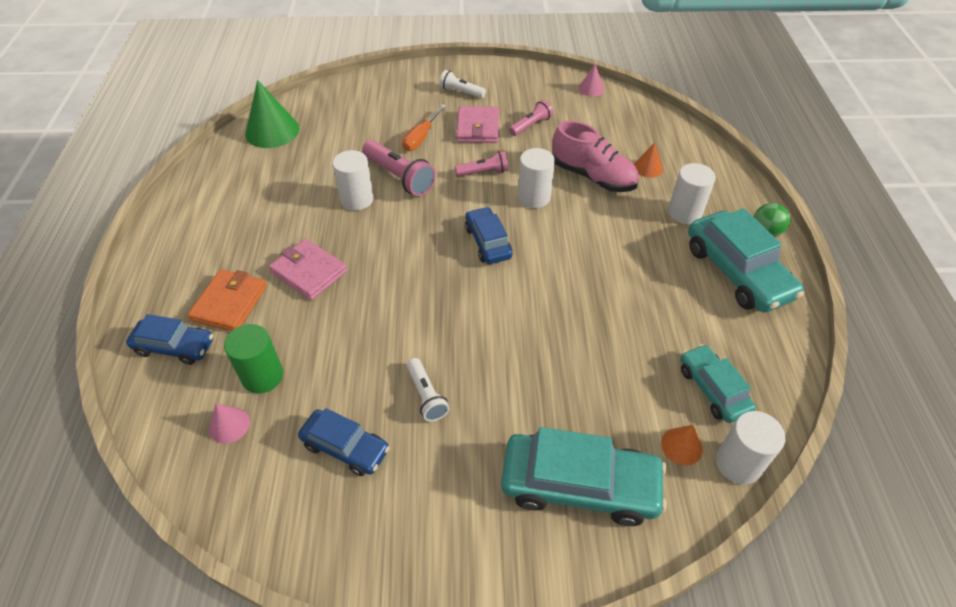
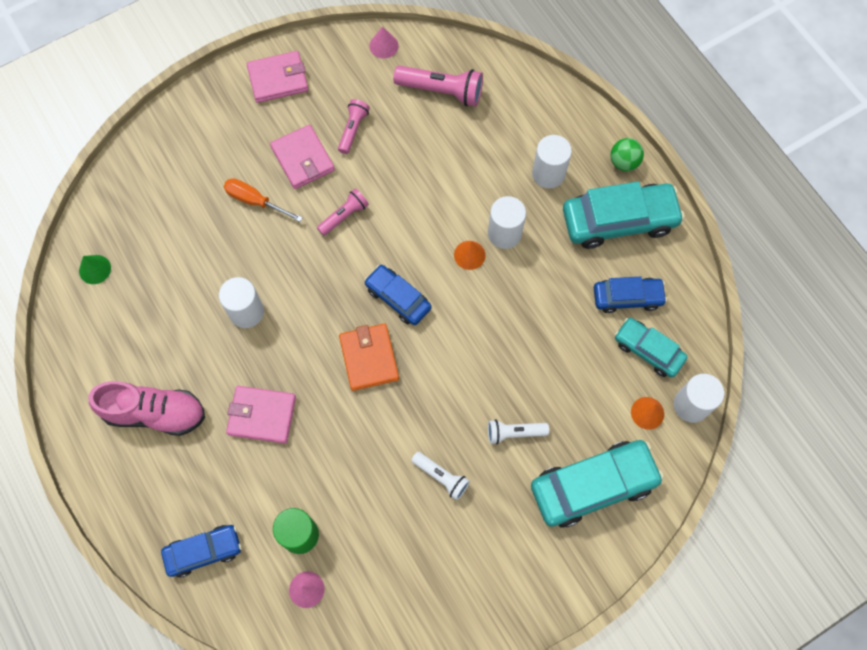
camera: 30 degrees left, 20 degrees up
orange wallet [188,269,267,331] -> orange wallet moved to [339,324,399,391]
green cone [245,80,300,148] -> green cone [79,255,111,284], size x0.52
blue car [298,408,390,476] -> blue car moved to [594,277,667,313]
pink flashlight [362,140,436,196] -> pink flashlight moved to [393,65,483,106]
orange screwdriver [402,104,446,151] -> orange screwdriver turned 120 degrees clockwise [224,178,303,222]
white flashlight [439,70,486,98] -> white flashlight moved to [488,419,549,444]
white cylinder [518,148,555,208] -> white cylinder moved to [488,196,526,249]
pink shoe [552,121,639,192] -> pink shoe moved to [89,381,205,436]
orange cone [634,142,663,178] -> orange cone moved to [454,241,486,270]
turquoise car [688,208,804,313] -> turquoise car turned 45 degrees counterclockwise [563,182,685,249]
none -> pink wallet [247,51,308,103]

